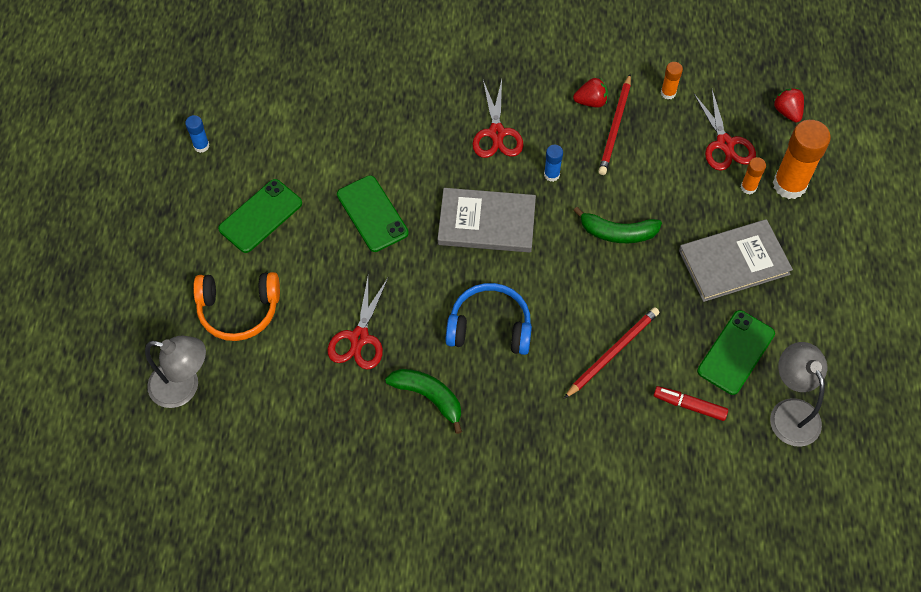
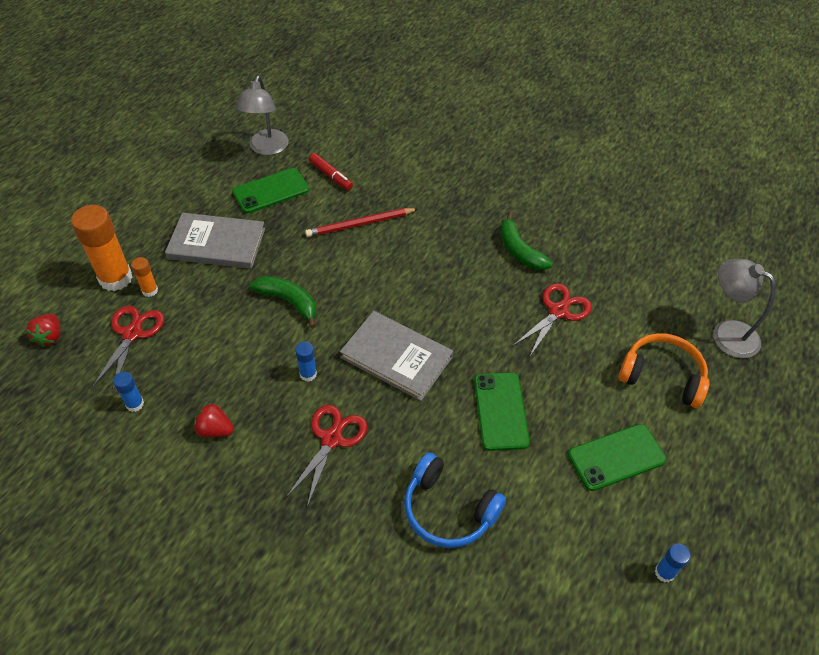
camera: 155 degrees left, 10 degrees down
blue headphones [446,283,532,355] -> blue headphones moved to [404,452,506,548]
red pencil [598,74,631,175] -> none
orange glue stick [661,62,683,100] -> blue glue stick [113,372,144,412]

